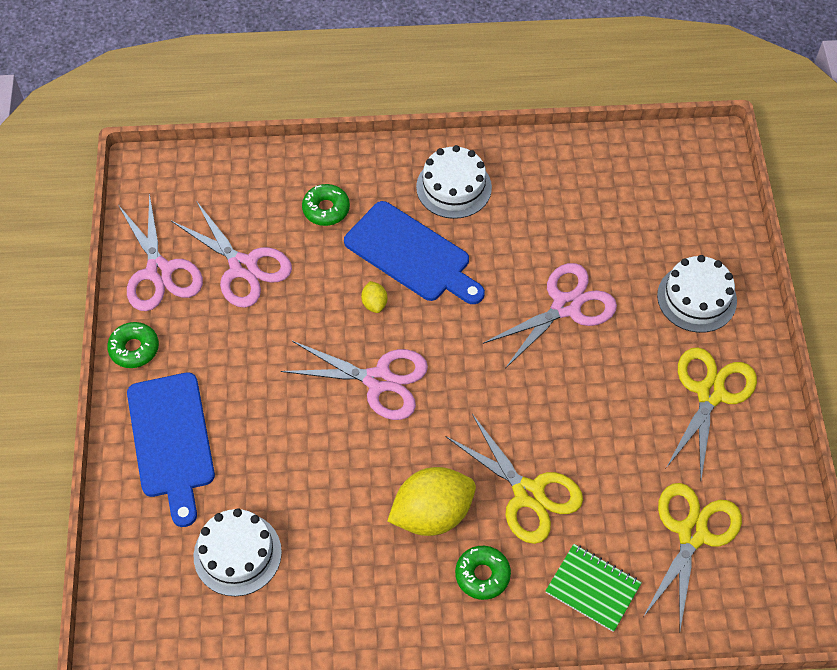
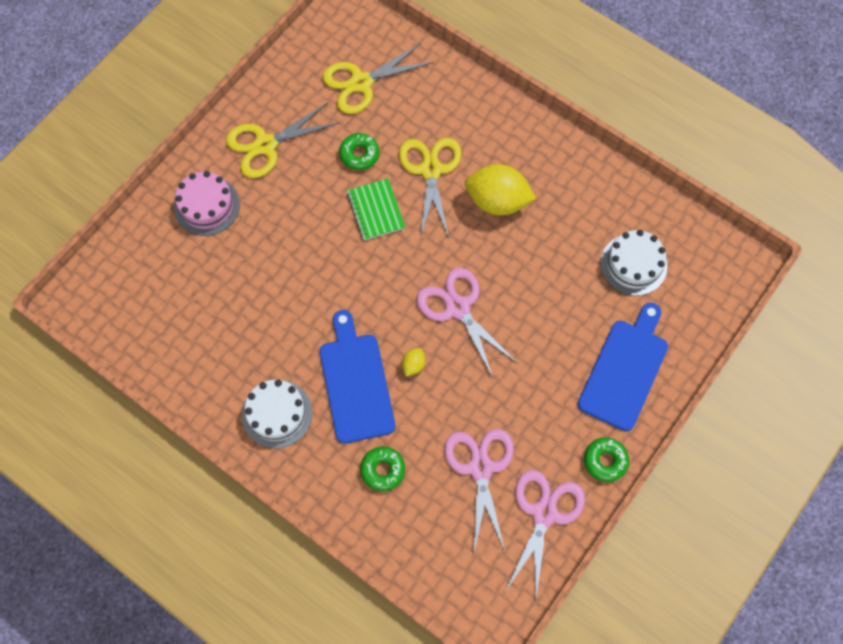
camera: 140 degrees left, 10 degrees up
green donut [455,546,511,600] -> green donut moved to [339,133,379,170]
pink scissors [483,263,617,369] -> none
green notebook [546,544,642,632] -> green notebook moved to [347,178,405,241]
white cake [657,255,737,333] -> pink cake [174,171,240,236]

